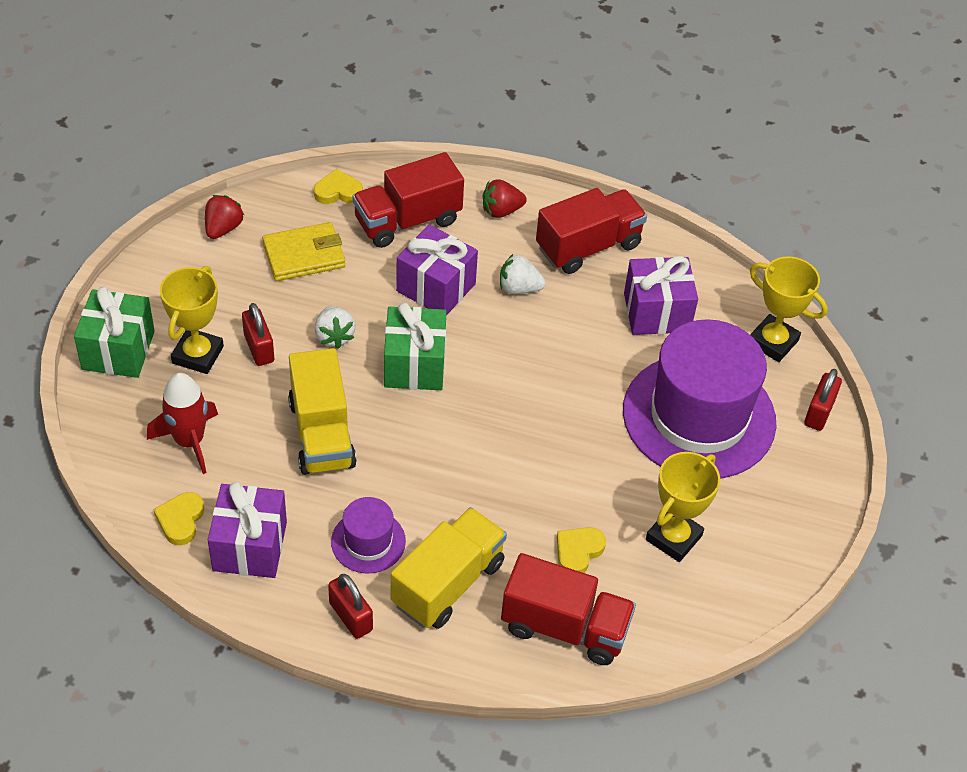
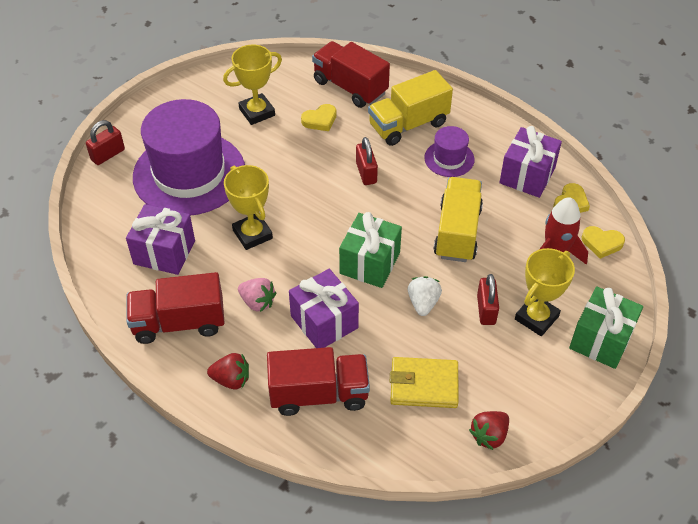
camera: 155 degrees left, 0 degrees up
yellow heart [314,169,363,204] -> yellow heart moved to [582,226,625,259]
red padlock [328,574,373,639] -> red padlock moved to [356,137,378,185]
white strawberry [500,254,546,294] -> pink strawberry [238,278,276,312]
yellow trophy [750,256,828,362] -> yellow trophy moved to [224,165,273,250]

